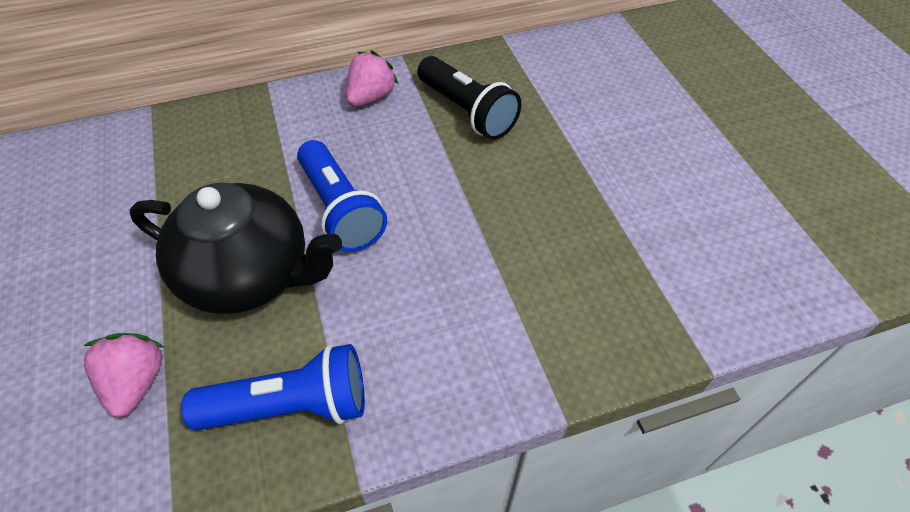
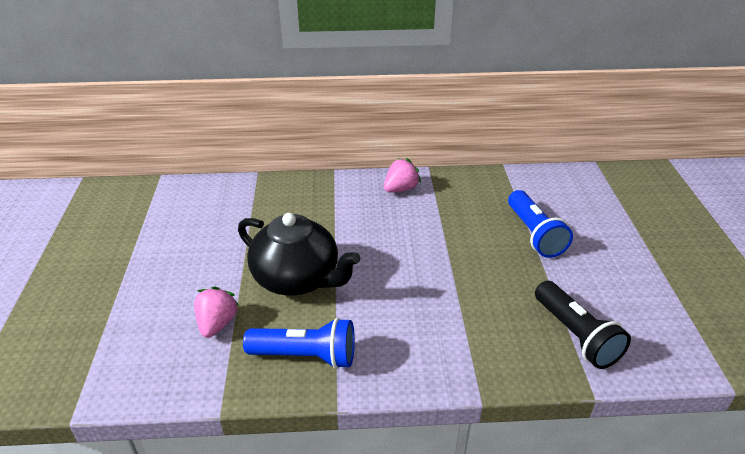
camera: 15 degrees right, 15 degrees down
blue flashlight [297,140,387,252] -> blue flashlight moved to [508,190,573,258]
black flashlight [418,56,522,140] -> black flashlight moved to [535,281,631,369]

